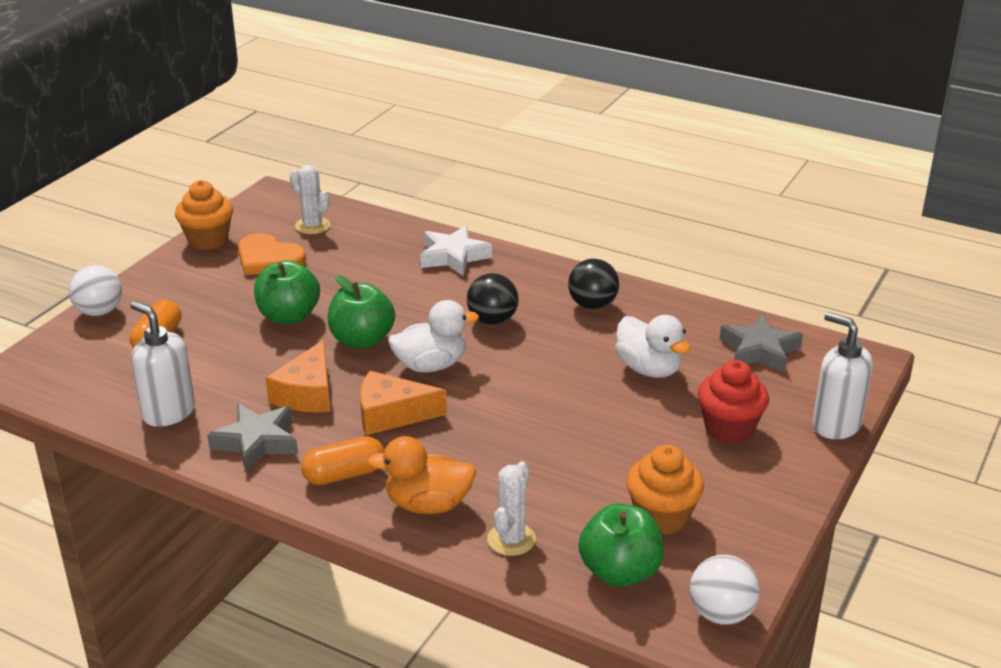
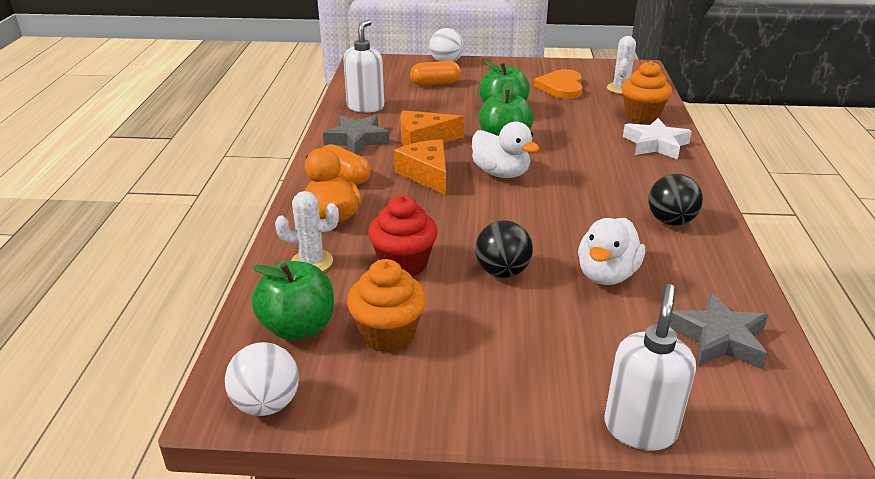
camera: 65 degrees right, 0 degrees up
orange cupcake [175,180,233,250] -> orange cupcake moved to [622,61,672,123]
black ball [467,273,518,325] -> black ball moved to [475,220,533,278]
red cupcake [697,360,769,444] -> red cupcake moved to [368,195,438,276]

